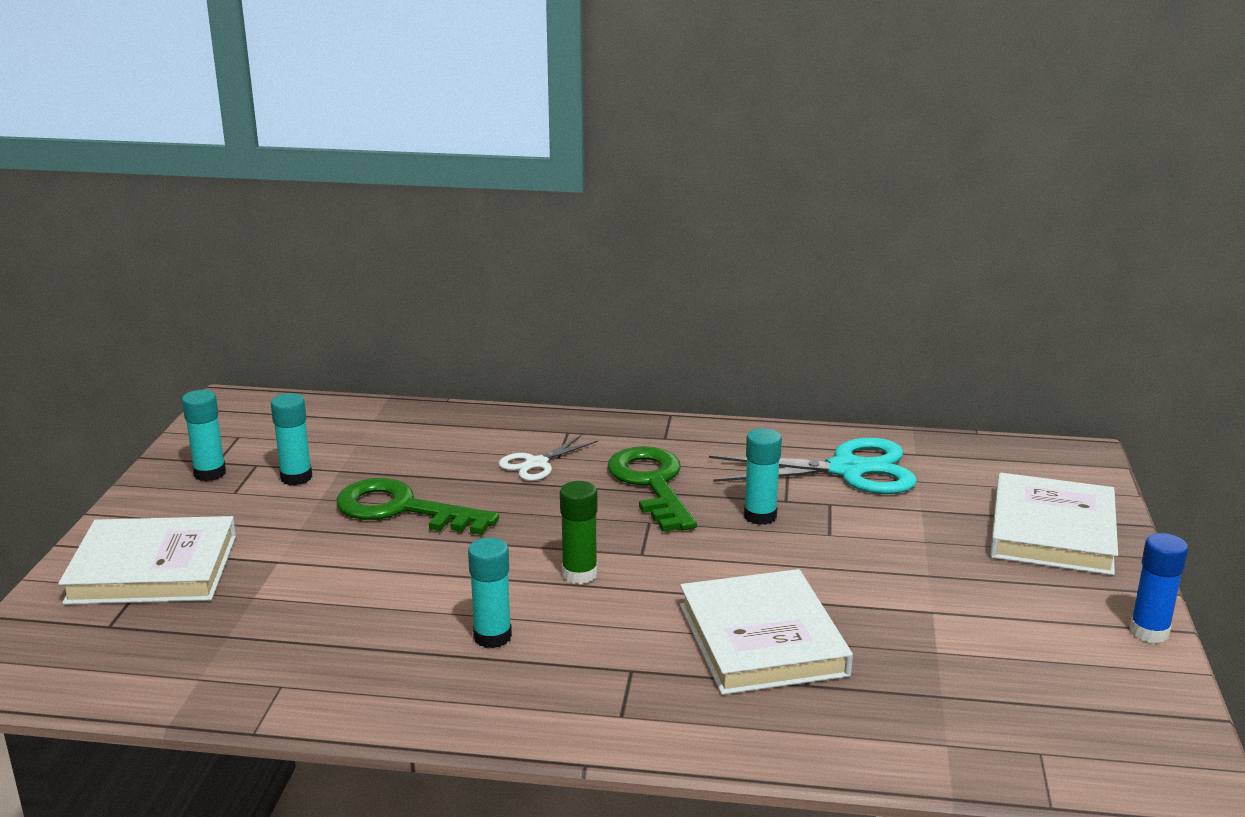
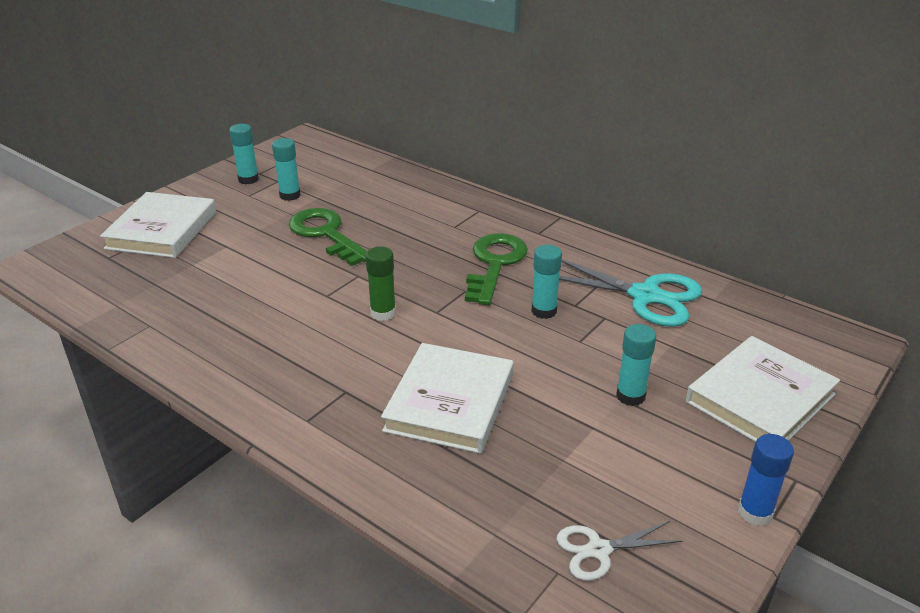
camera: 30 degrees right, 10 degrees up
white book [58,516,236,605] -> white book turned 75 degrees clockwise [100,192,216,258]
turquoise glue stick [468,538,512,648] -> turquoise glue stick moved to [616,324,656,406]
white scissors [498,435,598,481] -> white scissors moved to [556,521,682,581]

